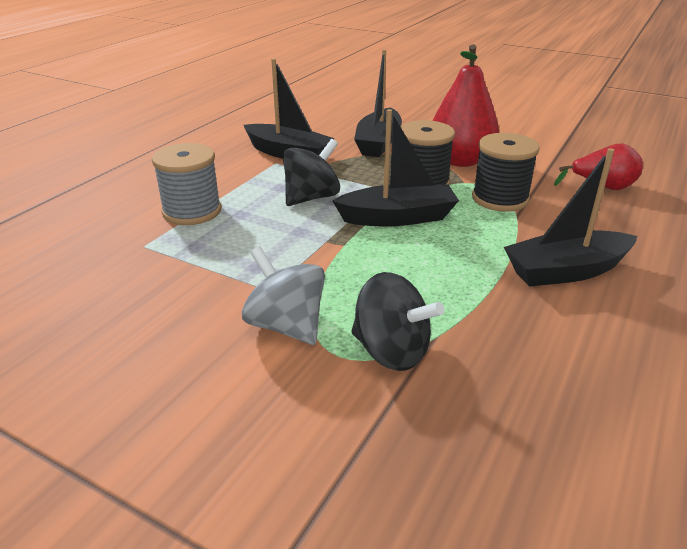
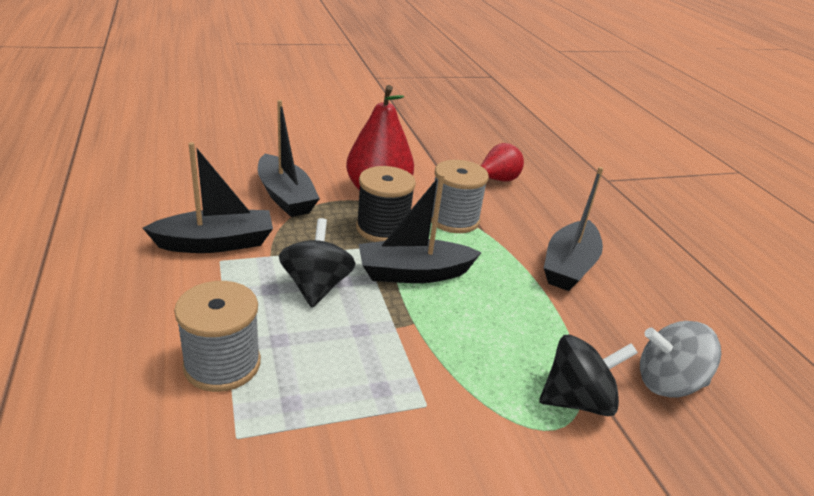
camera: 50 degrees left, 0 degrees up
grey spinning top [242,246,325,345] -> grey spinning top moved to [640,321,721,398]
black boat [333,109,459,227] -> black boat turned 135 degrees counterclockwise [359,174,482,283]
black spool [472,133,540,212] -> grey spool [431,160,489,233]

